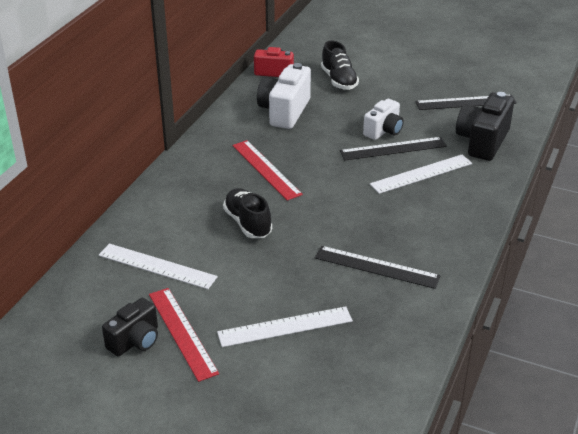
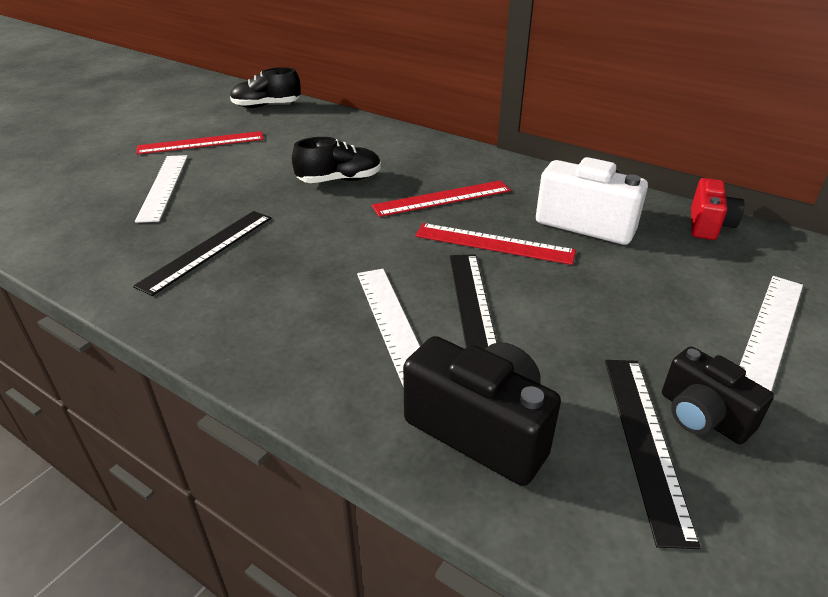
camera: 100 degrees right, 0 degrees up
white ruler [99,243,218,289] -> white ruler moved to [739,276,803,391]
black camera [102,298,158,356] -> black camera moved to [662,346,774,444]
black shoe [321,40,359,90] -> black shoe moved to [230,67,301,108]
white camera [363,99,404,140] -> none
none -> red ruler [415,223,576,265]

